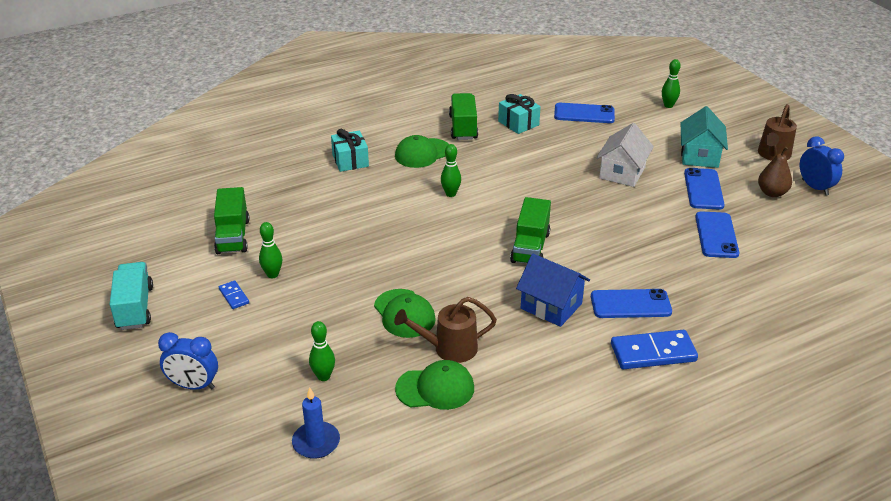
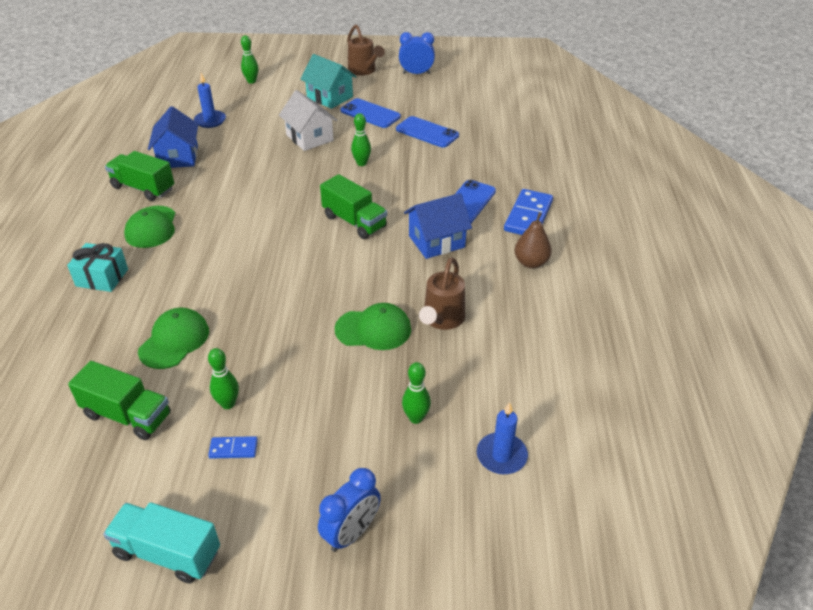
camera: 60 degrees left, 5 degrees up
green cap [395,360,474,410] -> green cap moved to [138,308,209,369]
green bowling pin [441,144,461,197] -> green bowling pin moved to [351,113,371,166]
turquoise gift [498,94,541,134] -> blue house [148,106,198,168]
blue phone [554,103,615,123] -> blue candle [194,73,226,128]
brown pear [758,147,792,197] -> brown pear moved to [514,212,552,268]

